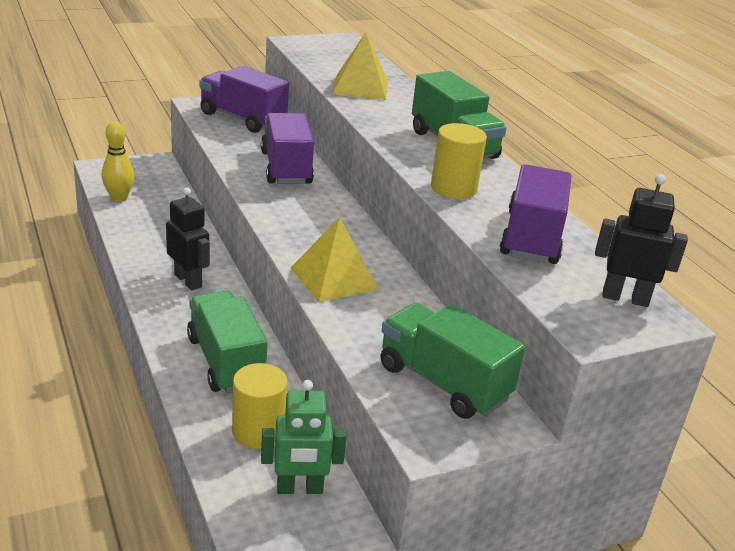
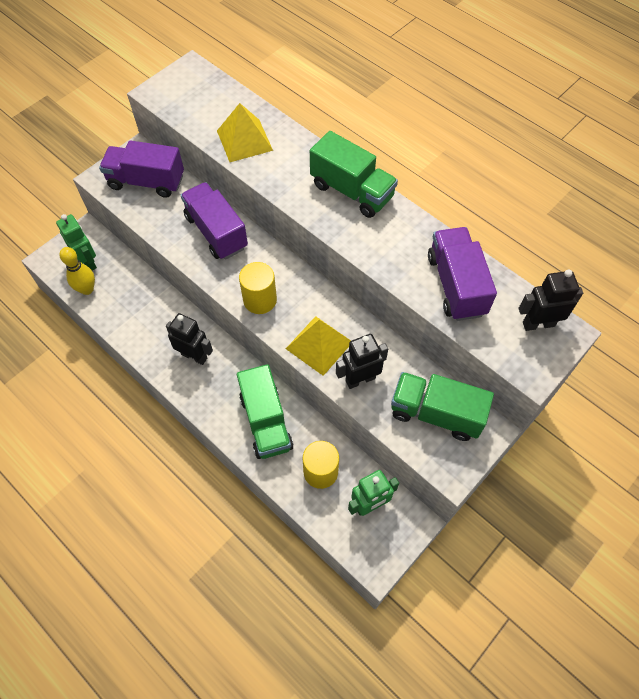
camera: 20 degrees left, 30 degrees up
green truck [187,291,268,393] -> green truck turned 150 degrees counterclockwise [237,364,294,459]
yellow cylinder [431,123,487,199] -> yellow cylinder moved to [239,262,277,314]
none -> green robot [56,214,97,270]
none -> black robot [336,334,388,389]

